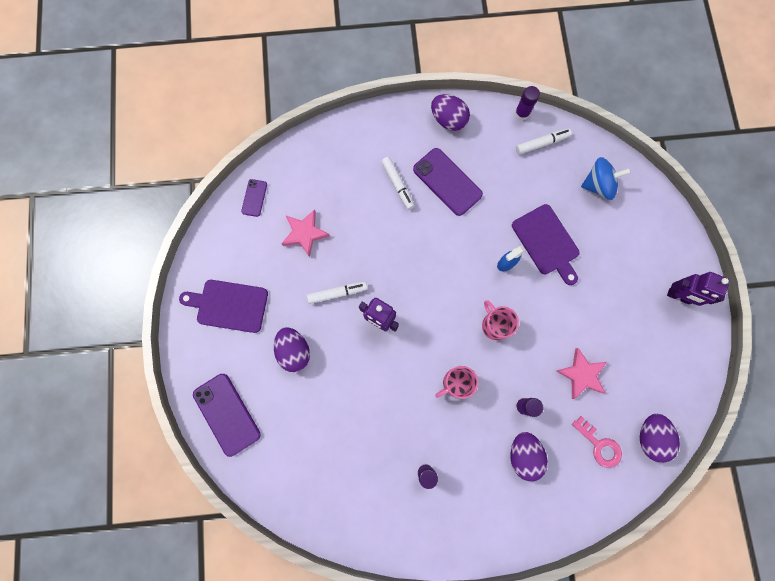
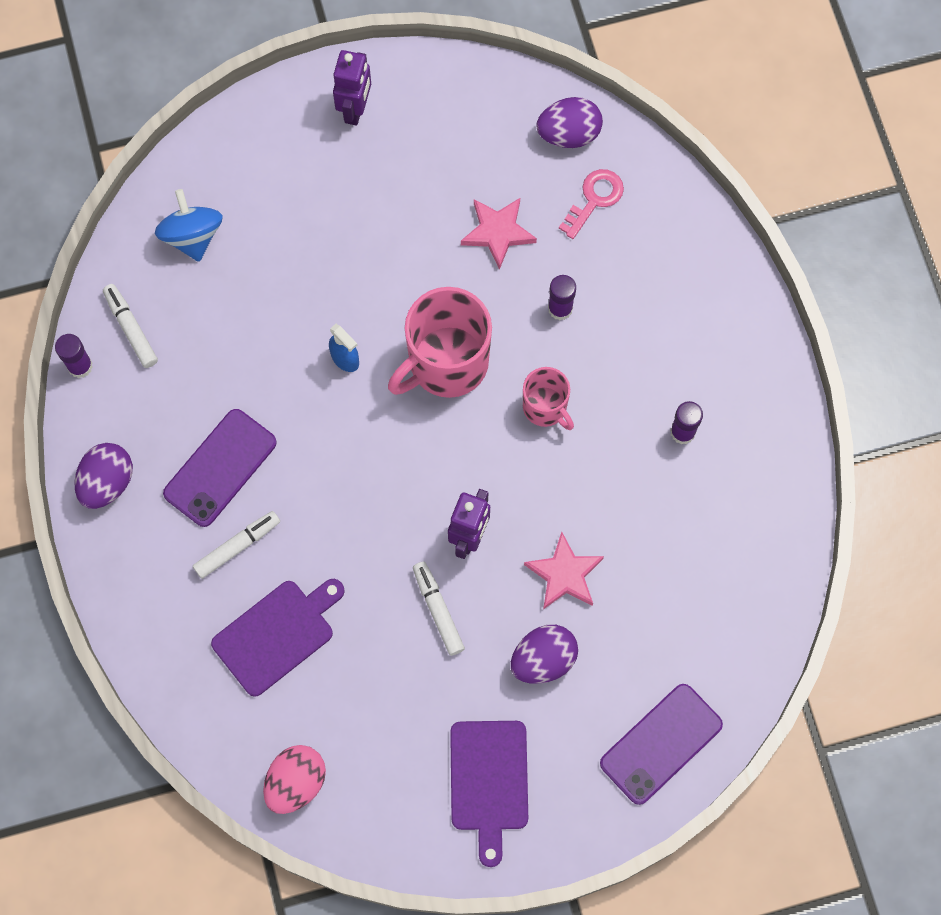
camera: 100 degrees left, 5 degrees down
purple phone [241,179,267,217] -> pink egg [263,745,326,814]
pink star [282,209,330,257] -> pink star moved to [524,532,604,609]
pink mug [482,300,519,340] -> pink mug [388,287,492,398], size x1.81
purple egg [511,432,548,482] -> none
purple cutting board [512,204,580,285] -> purple cutting board moved to [211,579,345,697]

